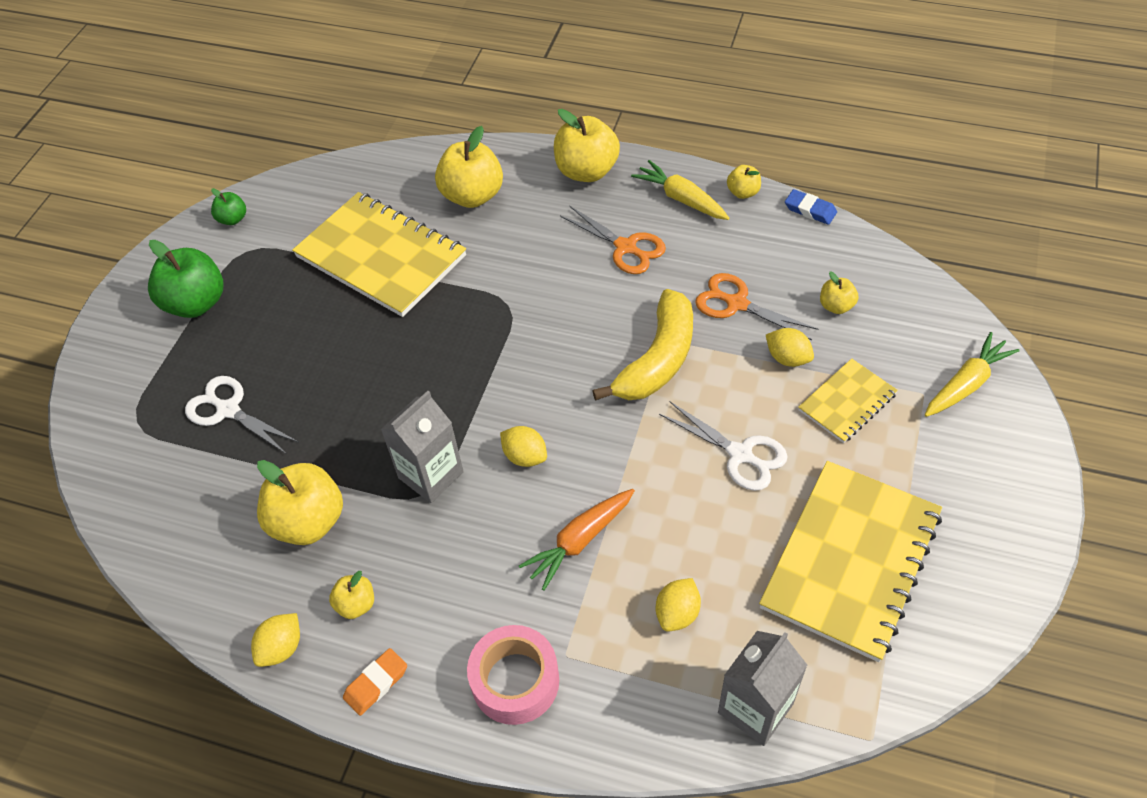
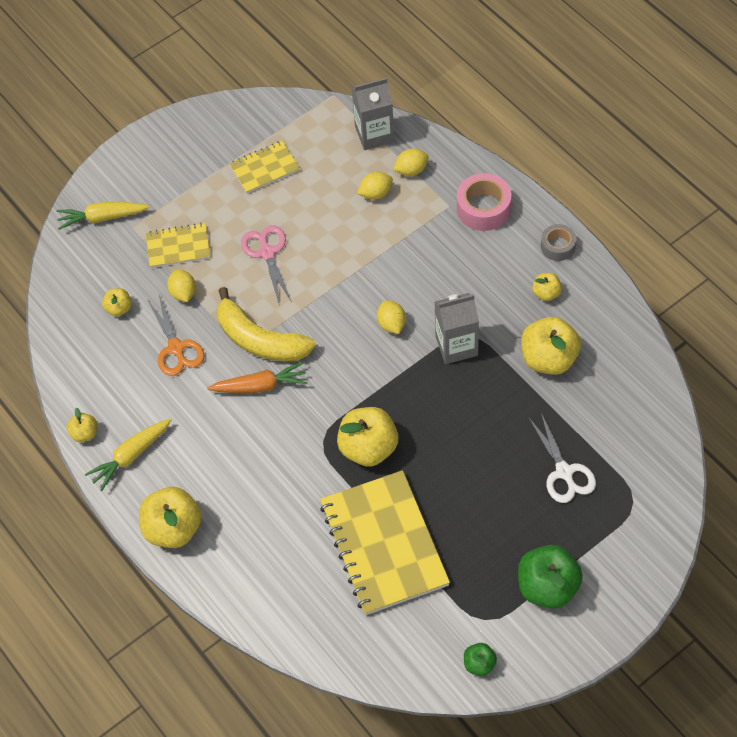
camera: 145 degrees left, 5 degrees up
yellow lemon [251,613,300,667] -> yellow lemon moved to [393,148,429,176]
orange eraser [343,648,407,716] -> grey tape [541,224,576,261]
yellow apple [435,126,503,208] -> yellow apple moved to [337,407,398,467]
orange carrot [519,489,635,591] -> orange carrot moved to [207,362,307,393]
orange scissors [560,206,666,274] -> none
yellow banana [592,289,693,401] -> yellow banana turned 120 degrees counterclockwise [217,287,316,361]
yellow carrot [631,160,729,220] -> yellow carrot turned 60 degrees clockwise [85,419,171,491]
white scissors [659,402,788,491] -> pink scissors [241,225,292,303]
yellow notebook [759,461,942,662] -> yellow notebook [229,141,300,194], size x0.51
blue eraser [785,189,837,225] -> none

